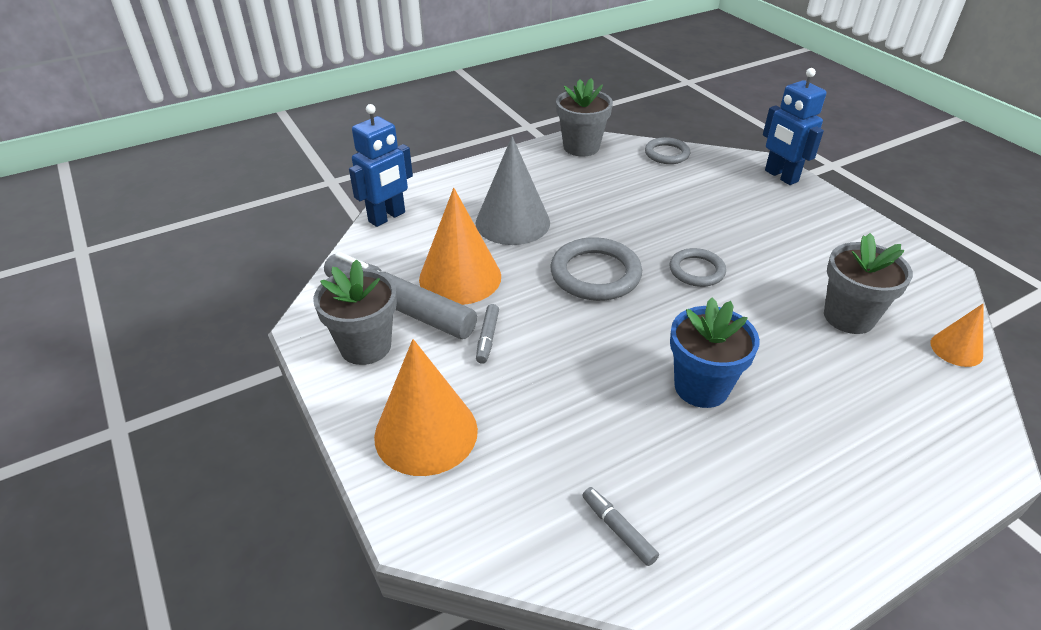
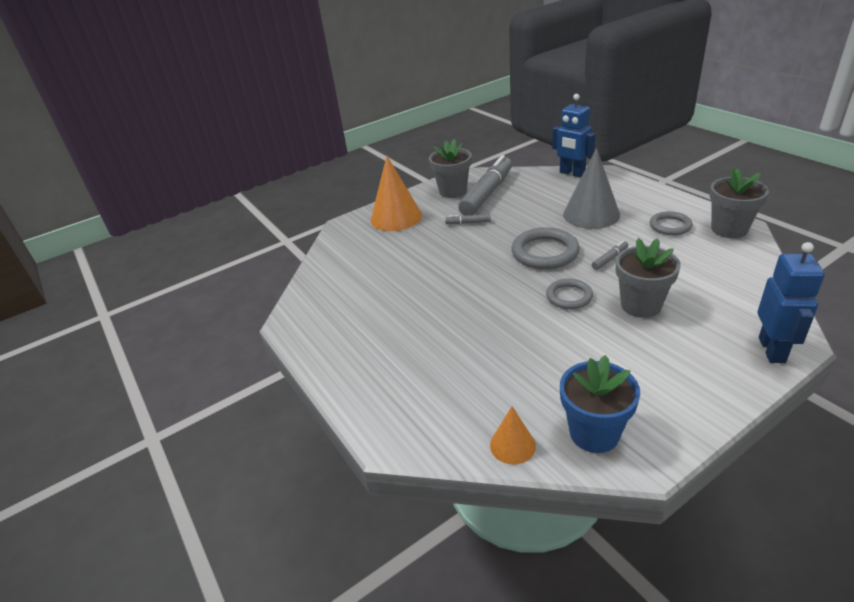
camera: 90 degrees right, 5 degrees down
orange cone [419,188,501,305] -> none
grey marker [582,487,659,566] -> grey marker moved to [592,240,628,270]
grey ring [645,137,690,164] -> grey ring moved to [650,211,693,235]
blue flower pot [670,298,760,408] -> blue flower pot moved to [560,355,640,453]
blue robot [763,68,826,185] -> blue robot turned 135 degrees clockwise [758,242,825,363]
grey flower pot [824,233,913,334] -> grey flower pot moved to [616,238,681,318]

